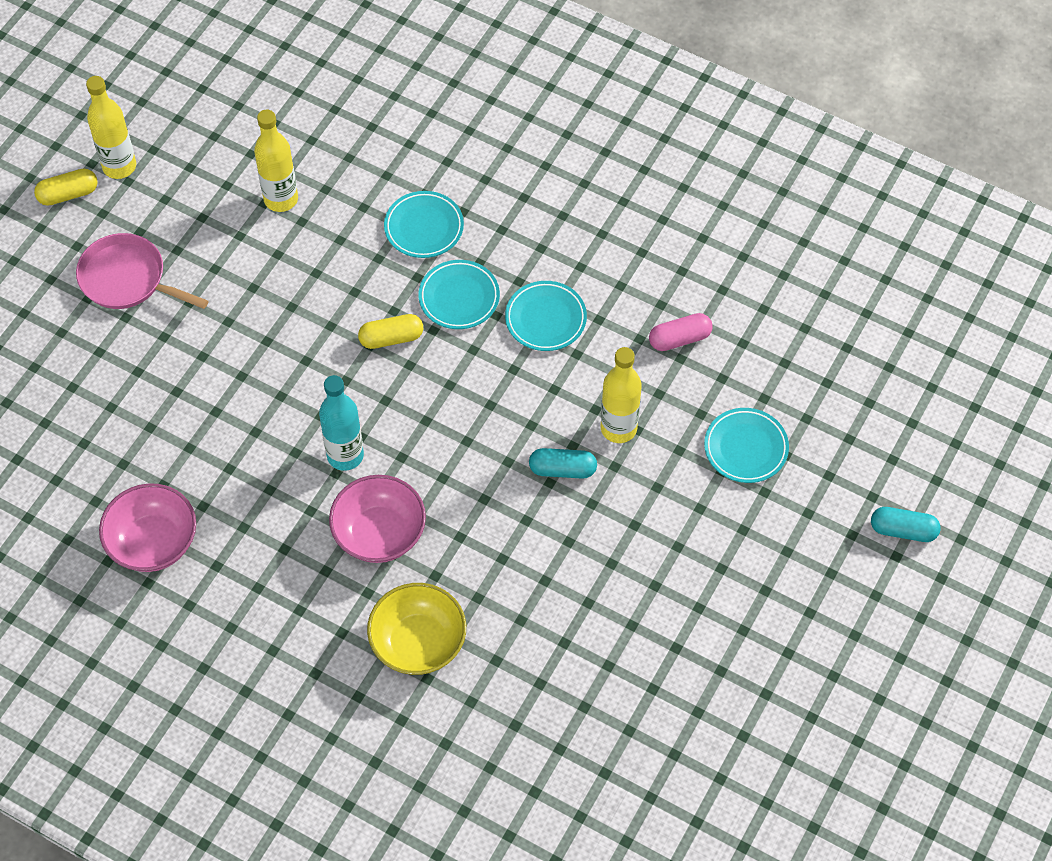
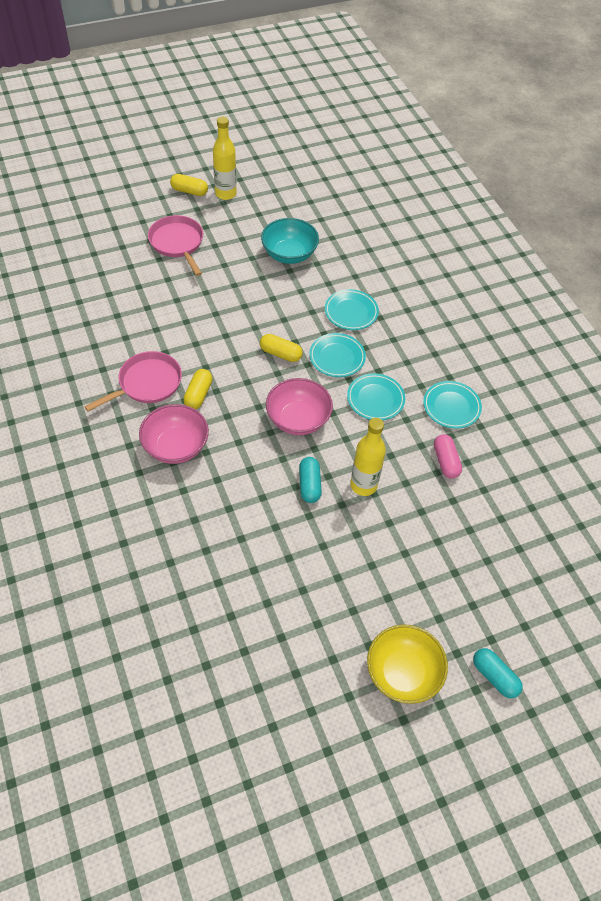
camera: 35 degrees right, 5 degrees down
pink bowl [99,483,196,572] -> pink bowl moved to [266,378,333,435]
yellow bottle [254,110,298,212] -> turquoise bowl [261,218,319,264]
turquoise bottle [319,375,364,471] -> yellow capsule [183,369,212,409]
yellow bowl [367,583,466,675] -> yellow bowl moved to [367,624,448,704]
turquoise capsule [529,448,597,479] -> turquoise capsule turned 45 degrees clockwise [299,457,322,503]
pink capsule [649,313,713,351] -> pink capsule turned 60 degrees clockwise [434,434,462,479]
turquoise plate [704,408,789,483] -> turquoise plate moved to [423,381,482,429]
none -> pink pan [84,351,182,412]

